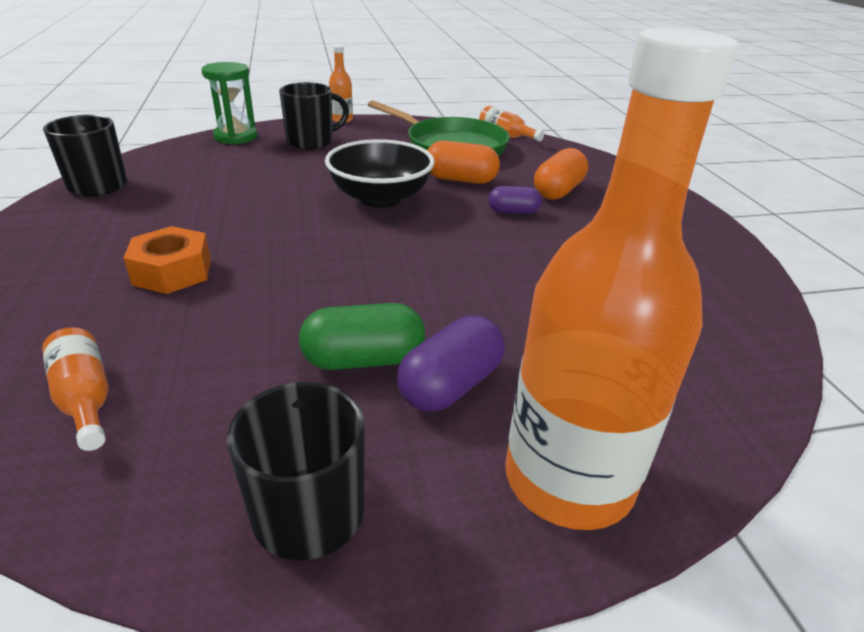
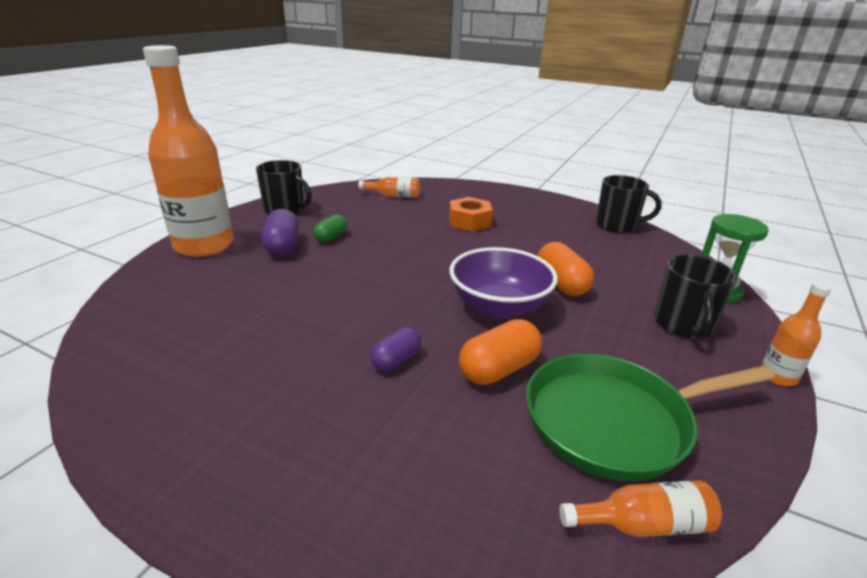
camera: 130 degrees right, 5 degrees down
green capsule [299,303,425,370] -> green capsule [313,215,347,242], size x0.64
black bowl [325,139,435,208] -> purple bowl [449,247,558,319]
orange capsule [534,148,588,200] -> orange capsule moved to [538,242,594,296]

